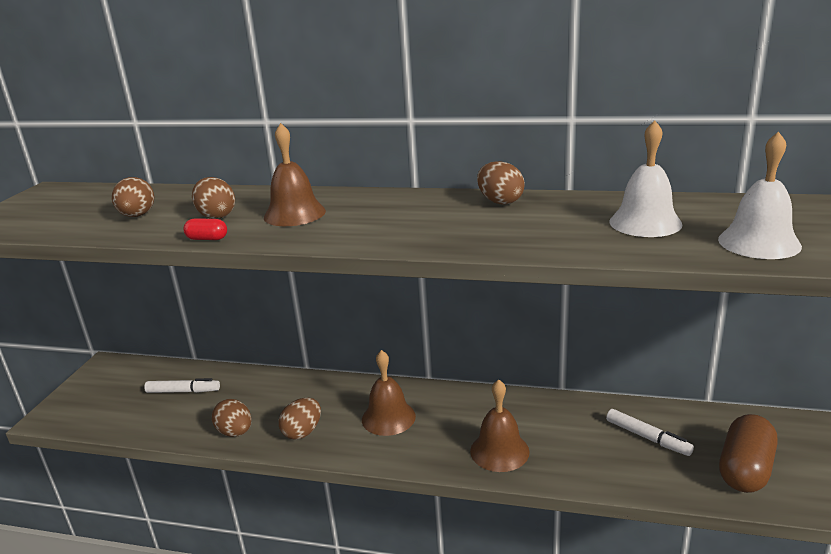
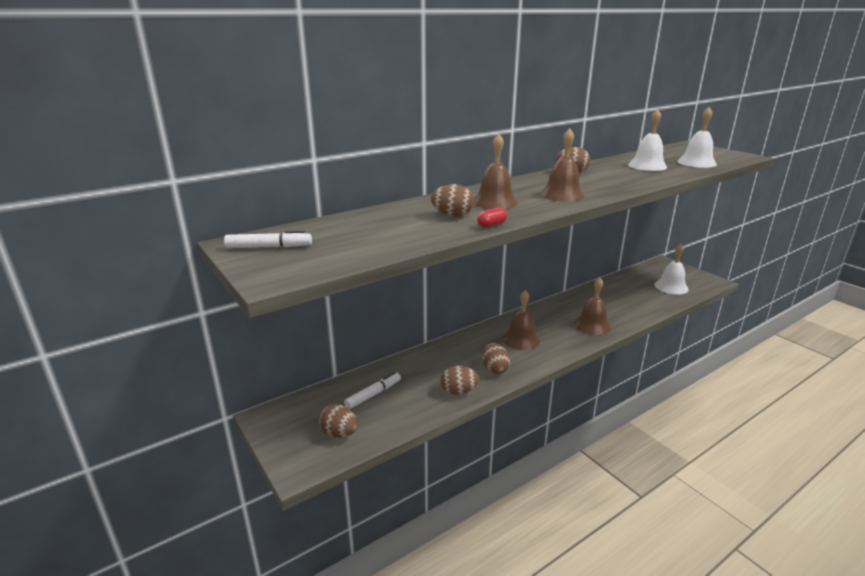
camera: 50 degrees left, 0 degrees up
brown egg [112,177,154,217] -> brown egg moved to [319,404,358,438]
white marker [606,409,694,456] -> white marker moved to [224,230,312,248]
brown capsule [719,414,777,493] -> white bell [655,244,688,294]
none -> brown bell [540,128,585,202]

